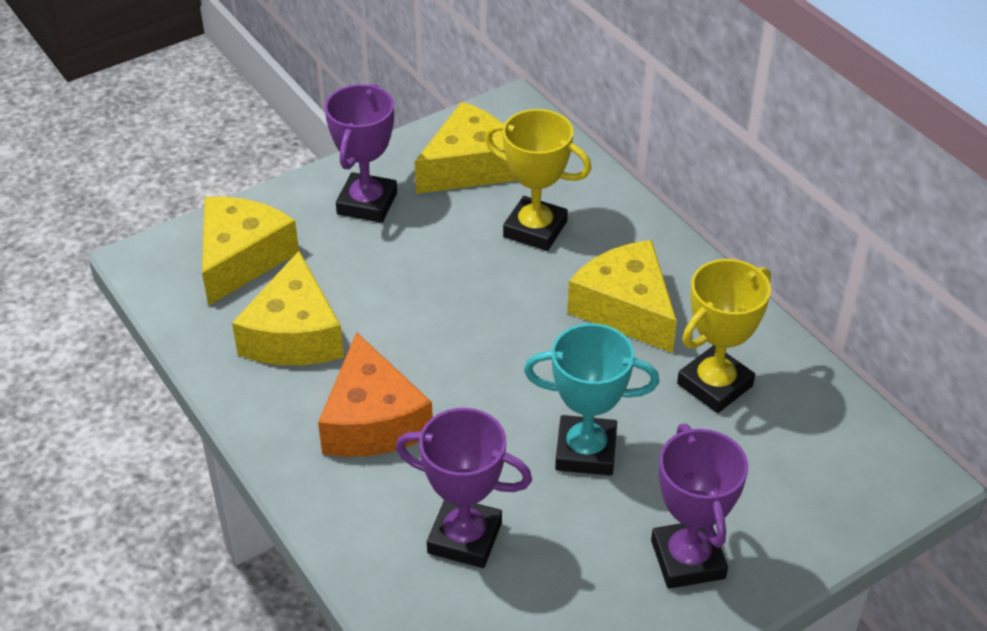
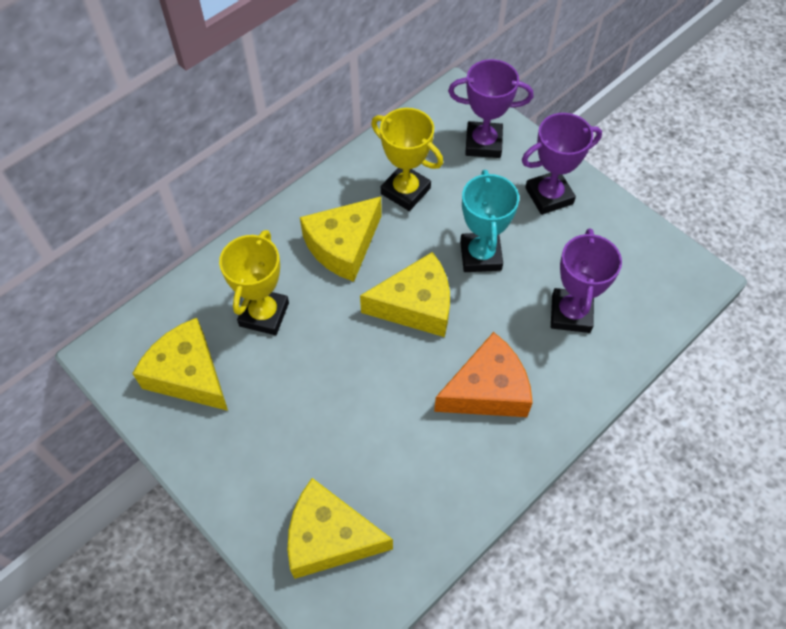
camera: 100 degrees left, 15 degrees up
yellow cheese [232,251,344,366] -> yellow cheese moved to [360,252,450,337]
purple trophy [325,84,397,223] -> purple trophy moved to [448,59,533,158]

